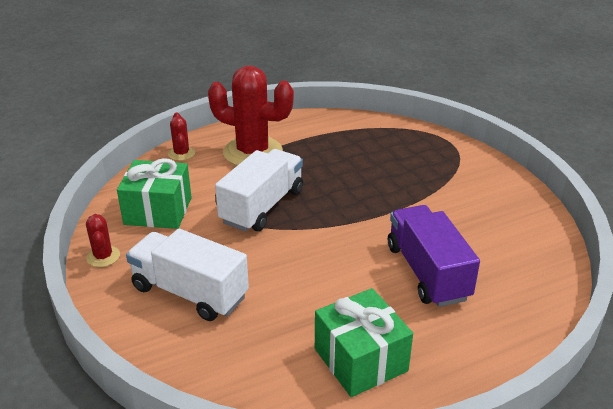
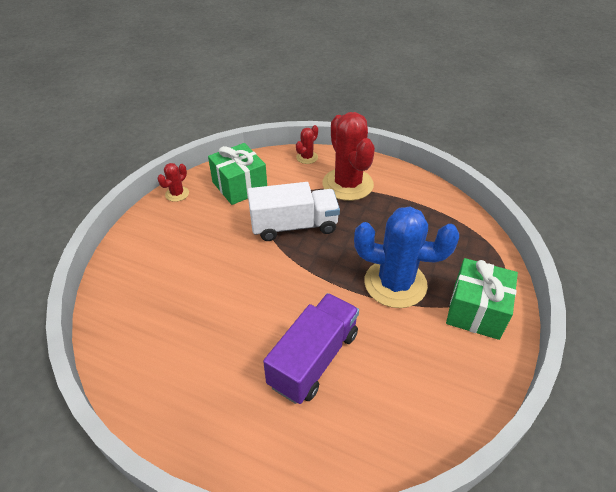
camera: 50 degrees right, 10 degrees up
white truck [126,229,249,321] -> none
green gift [315,288,413,397] -> green gift moved to [446,258,518,340]
none -> blue cactus [354,207,459,308]

